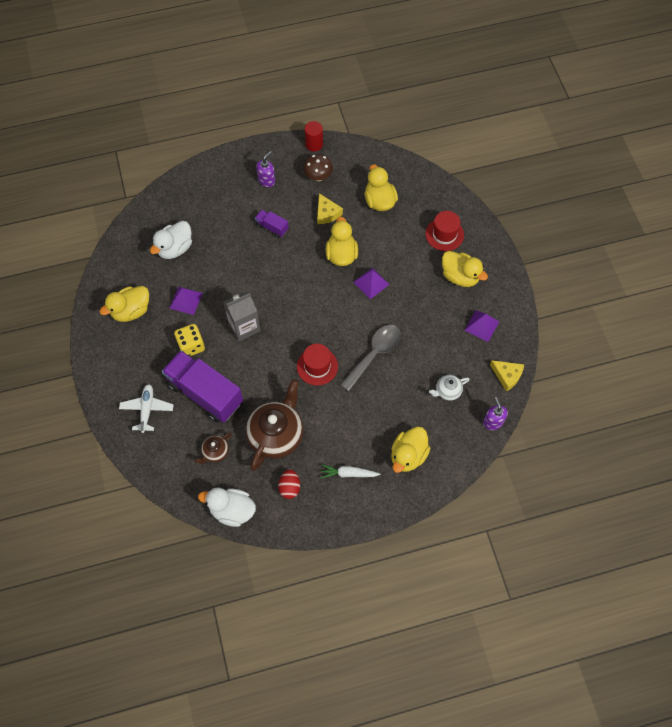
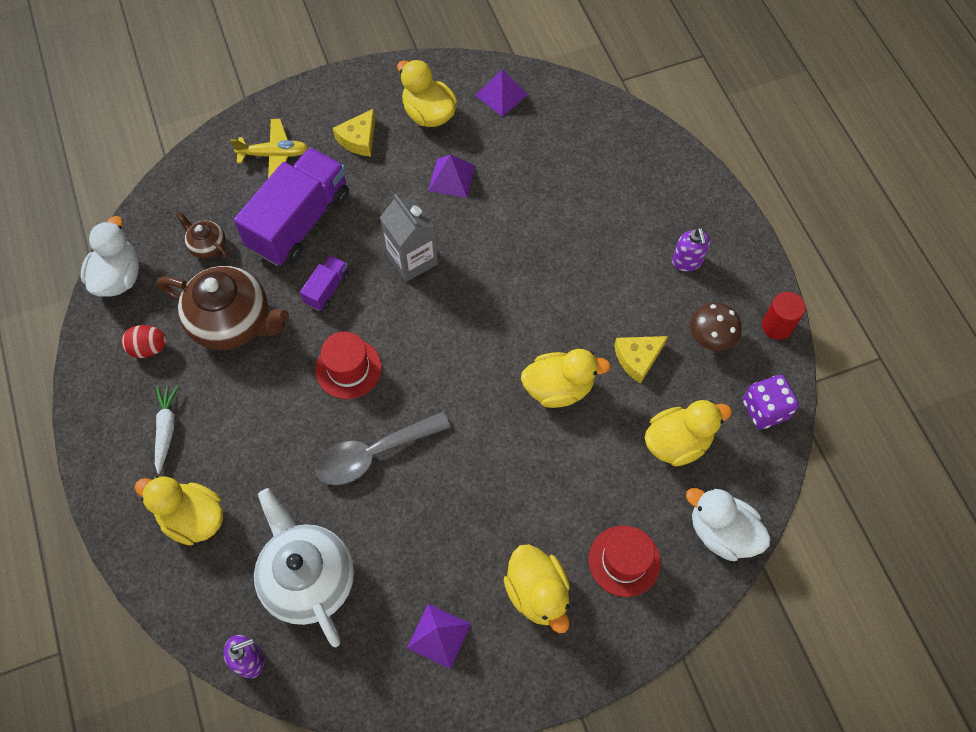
camera: 85 degrees right, 0 degrees up
white plane [119,384,173,433] -> yellow plane [230,119,308,178]
white duck [150,221,192,259] -> white duck moved to [686,488,771,561]
yellow dice [174,324,205,356] -> none
purple truck [255,210,289,238] -> purple truck moved to [300,255,349,311]
purple soap dispenser [256,151,275,187] -> purple soap dispenser turned 45 degrees clockwise [672,227,710,272]
grey spoon [340,325,401,391] -> grey spoon turned 120 degrees clockwise [315,412,451,485]
purple pyramid [354,268,390,299] -> purple pyramid moved to [475,69,528,116]
white teapot [429,375,470,401] -> white teapot [254,488,354,647], size x2.10
yellow duck [442,251,488,287] -> yellow duck turned 60 degrees counterclockwise [503,544,570,633]
yellow cheese [490,360,524,392] -> yellow cheese moved to [333,108,375,157]
none -> purple dice [743,375,799,429]

